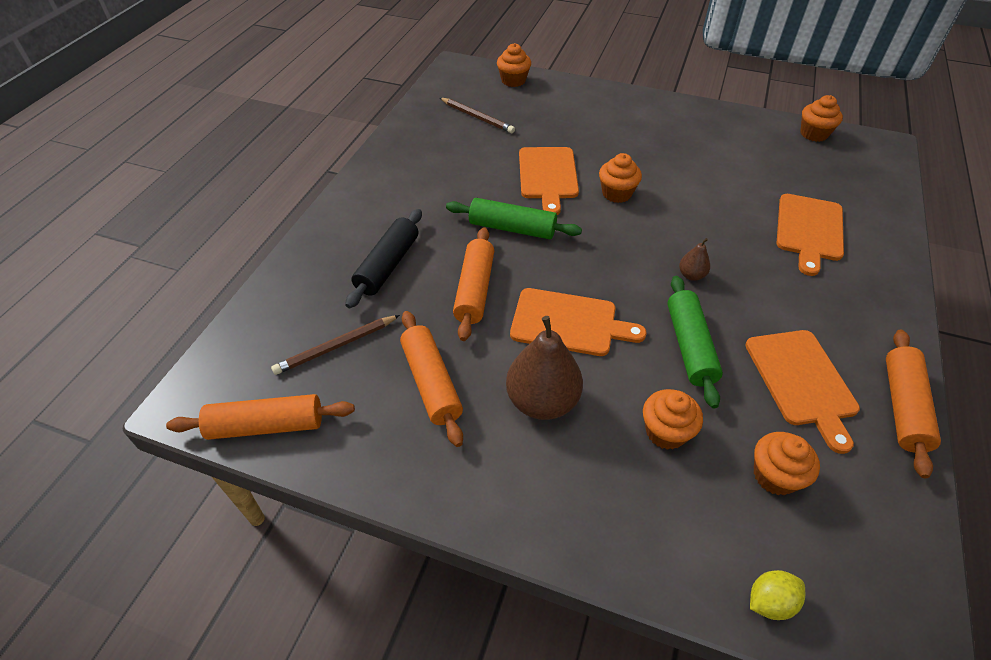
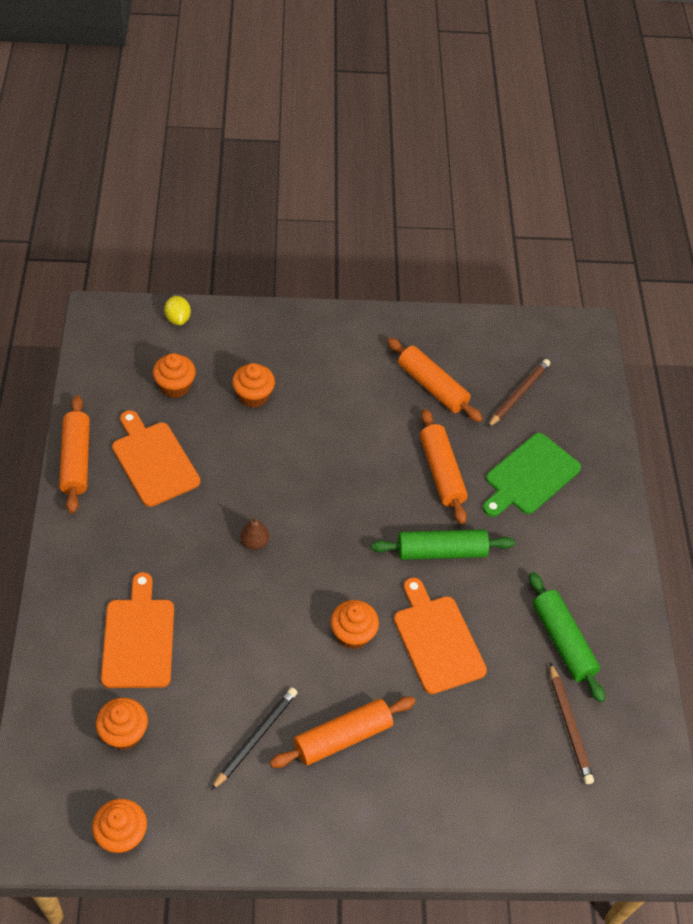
camera: 155 degrees right, 5 degrees up
orange rolling pin [166,394,355,440] -> orange rolling pin moved to [270,697,415,768]
black rolling pin [345,209,422,308] -> green cutting board [483,433,581,517]
brown pencil [440,98,515,134] -> brown pencil turned 120 degrees counterclockwise [550,663,594,784]
orange cupcake [497,43,531,87] -> orange cupcake moved to [96,698,148,750]
brown pear [506,316,583,420] -> none
orange cutting board [510,288,647,356] -> none
green rolling pin [667,276,723,408] -> green rolling pin moved to [529,572,605,703]
yellow lemon [750,570,805,620] -> yellow lemon turned 60 degrees counterclockwise [164,296,191,325]
none -> black pencil [211,687,298,791]

